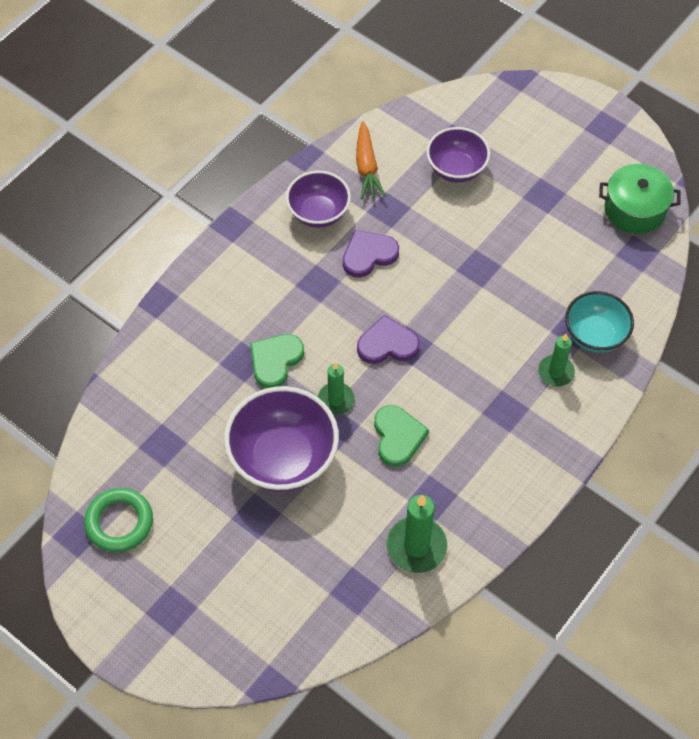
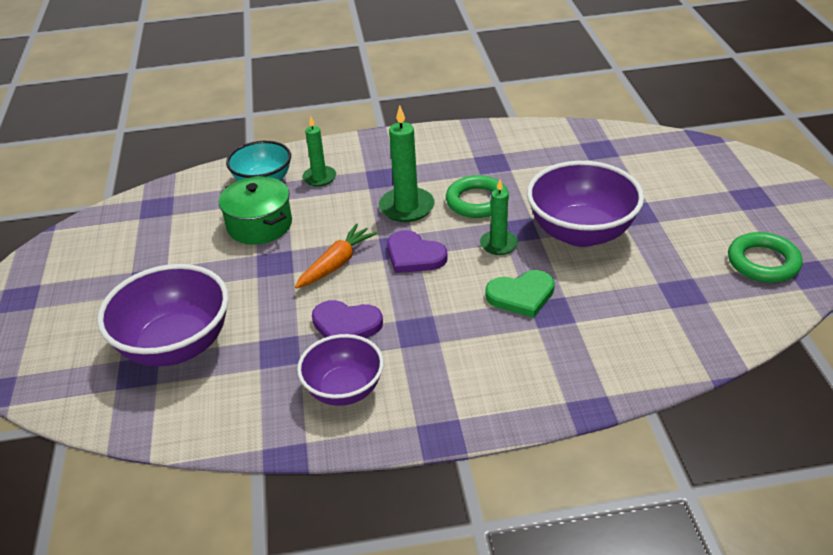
camera: 135 degrees left, 20 degrees down
orange carrot [356,121,386,199] -> orange carrot moved to [295,224,378,289]
green heart [374,405,429,467] -> green ring [446,175,509,218]
green candle [387,495,447,573] -> green candle moved to [379,105,435,222]
purple bowl [426,127,490,183] -> purple bowl [97,264,229,366], size x1.58
green pot [599,164,680,234] -> green pot moved to [219,176,292,245]

